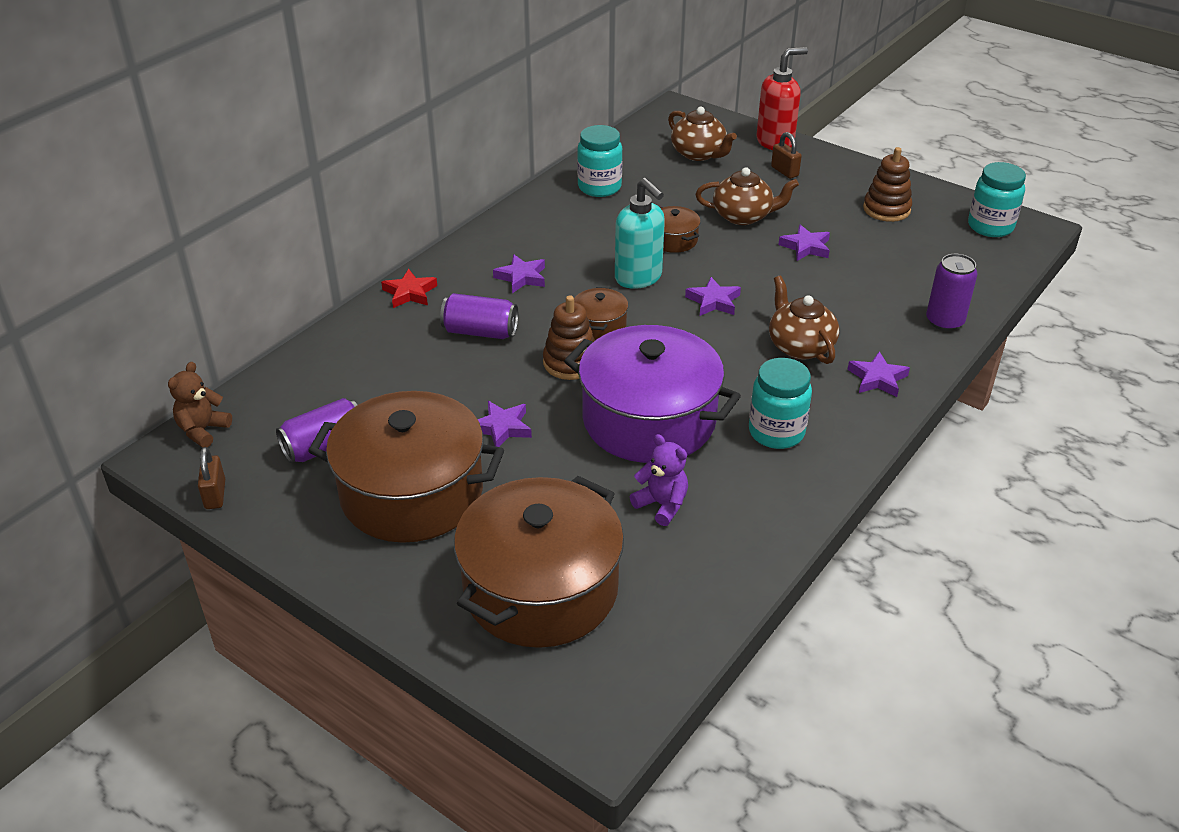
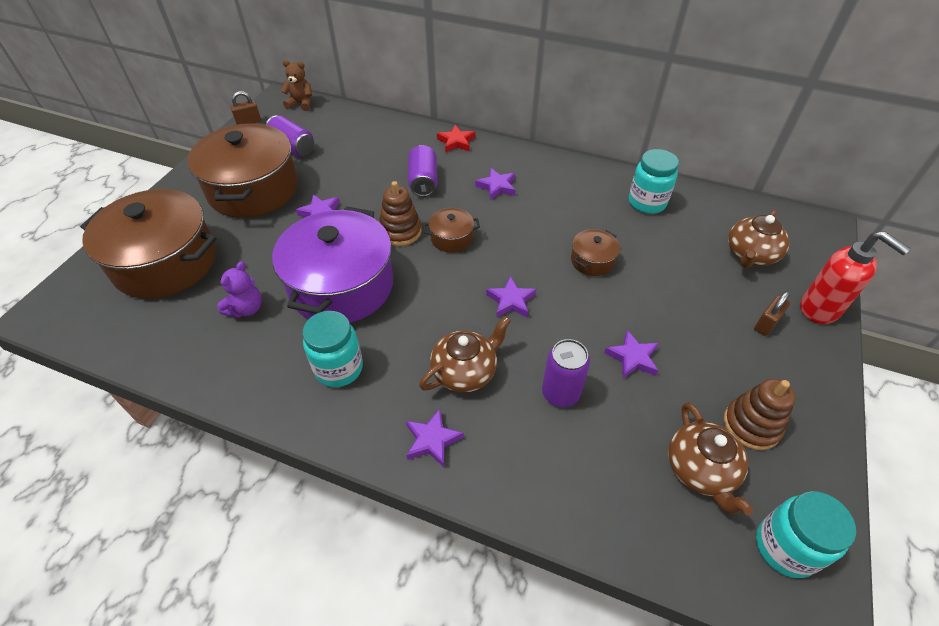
camera: 75 degrees right, 10 degrees up
turquoise soap dispenser [615,178,665,289] -> none
brown teapot [695,167,799,225] -> brown teapot moved to [668,402,753,515]
purple can [926,254,978,331] -> purple can moved to [542,339,590,407]

